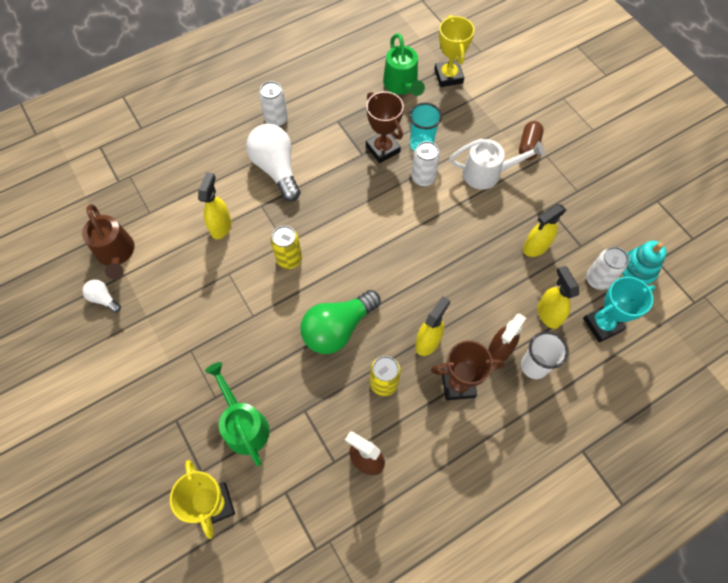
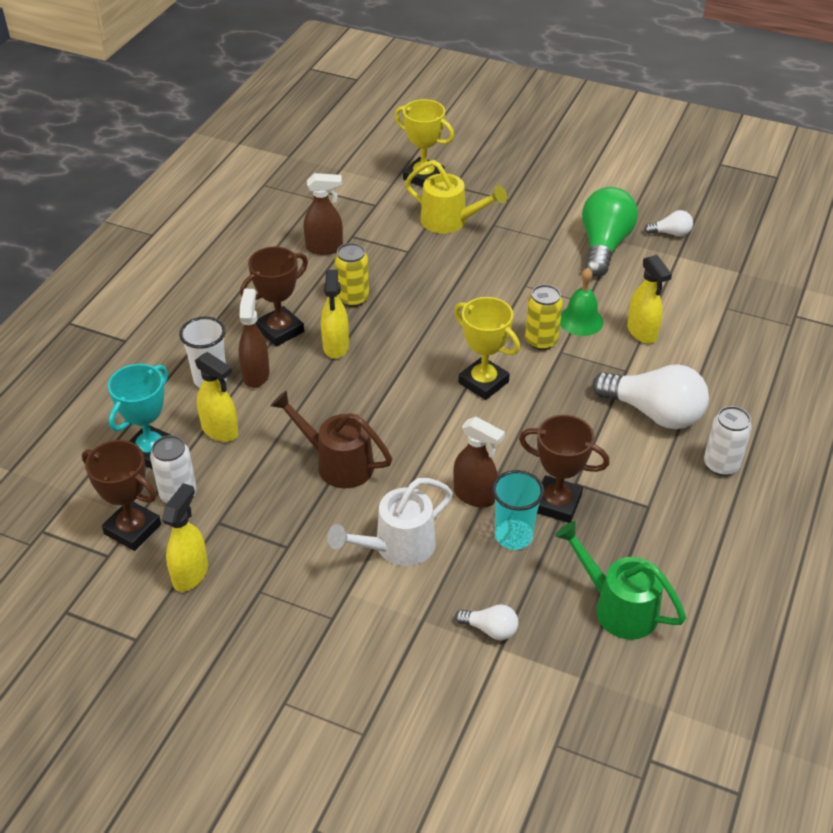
camera: 145 degrees right, 20 degrees down
brown watering can [82,204,134,279] -> brown watering can moved to [271,390,392,488]
green watering can [205,362,270,466] -> yellow watering can [405,160,507,234]
green light bulb [300,290,381,354] -> green light bulb moved to [582,187,638,277]
white can [411,141,440,187] -> brown spray bottle [453,417,505,508]
yellow trophy [434,15,474,87] -> yellow trophy moved to [454,297,520,400]
brown capsule [519,121,544,160] -> none
yellow spray bottle [523,204,566,257] -> yellow spray bottle moved to [162,483,208,592]
turquoise stacking toy [620,241,667,286] -> brown trophy [82,440,161,551]
none -> white light bulb [455,604,518,640]
none -> green bell [560,268,604,336]

